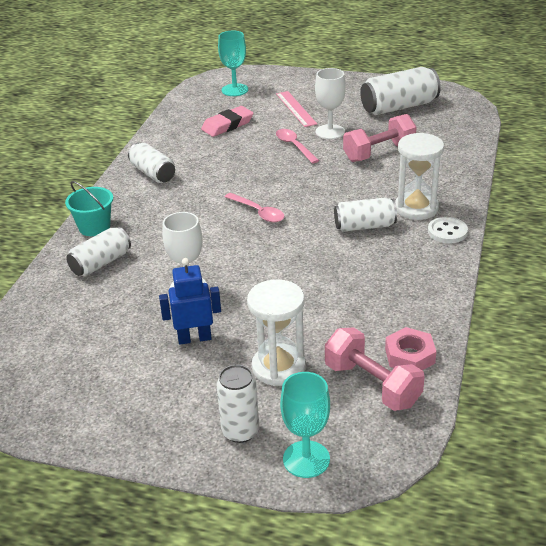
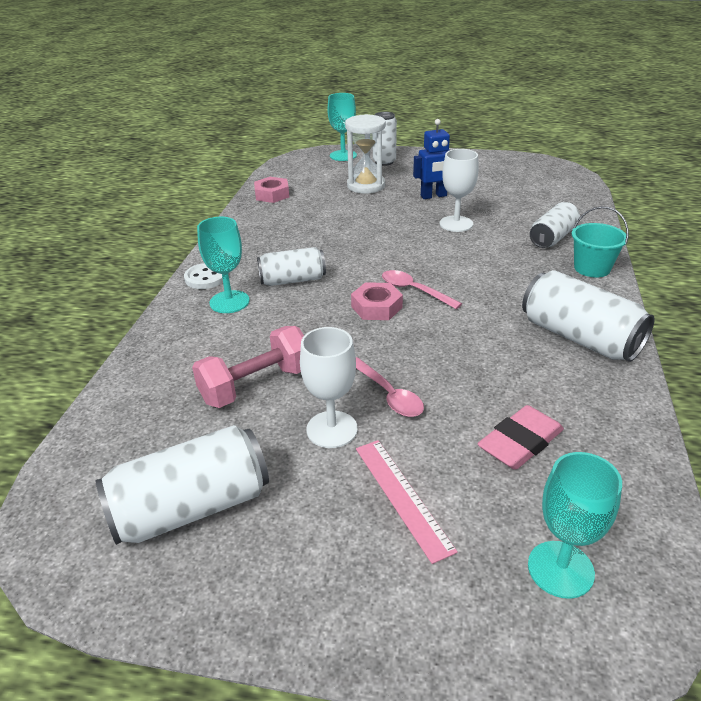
camera: 175 degrees right, 0 degrees up
white can [128,142,175,183] -> white can [522,270,655,362], size x1.54
pink dumbbell [325,328,425,411] -> none
white hourglass [395,133,444,220] -> turquoise goblet [197,217,249,313]
none -> pink nut [351,282,403,320]

